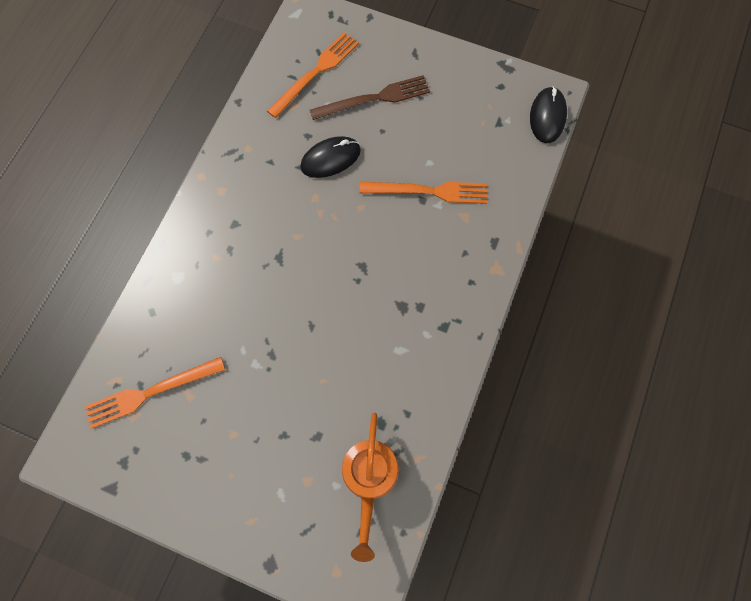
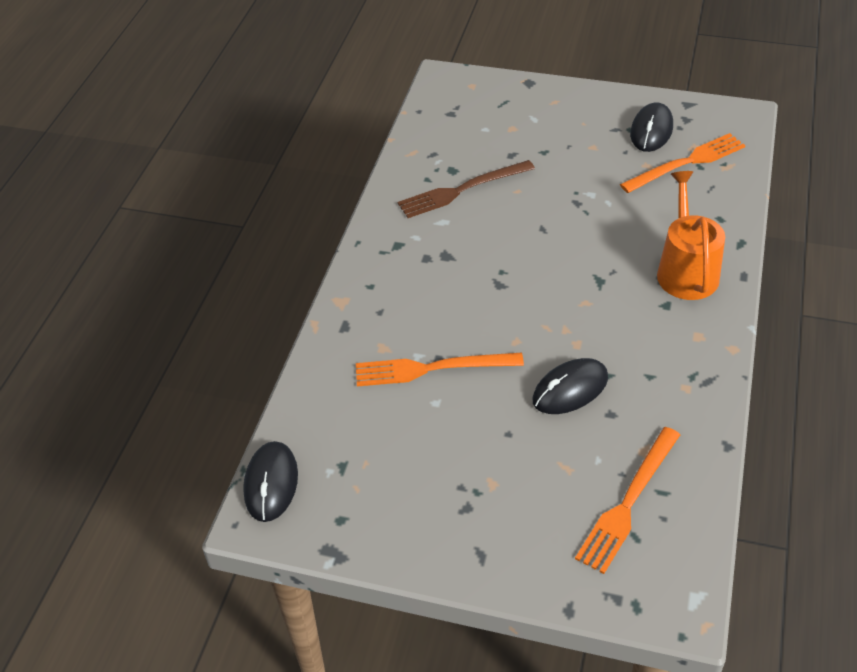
camera: 175 degrees right, 25 degrees down
brown fork [310,75,430,120] -> brown fork moved to [398,160,535,218]
orange watering can [342,413,399,562] -> orange watering can moved to [657,171,725,300]
none -> black mouse [630,102,673,152]

